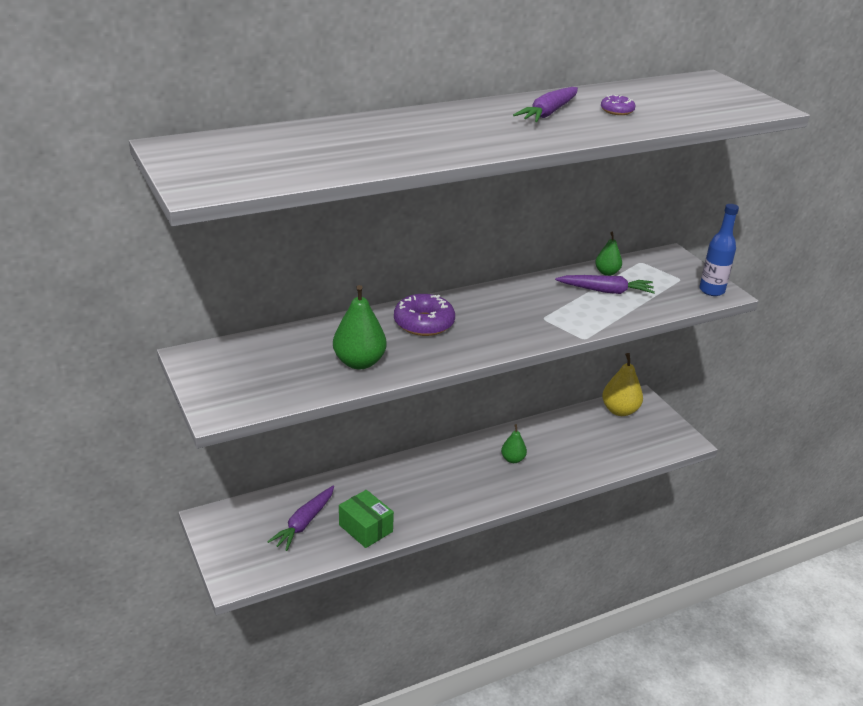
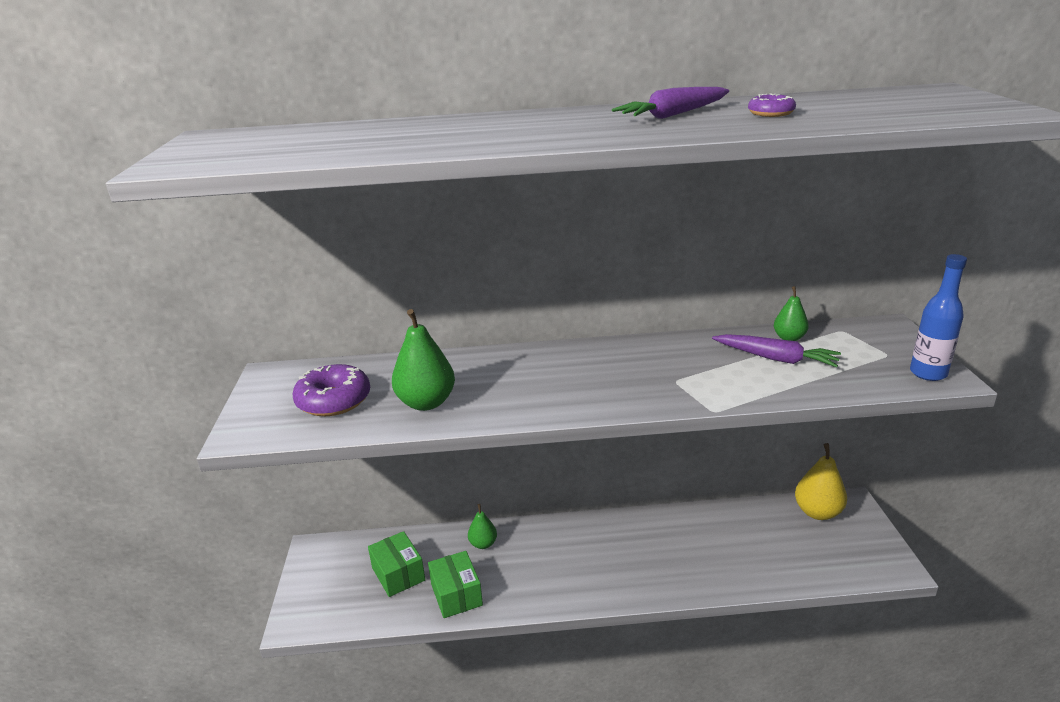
camera: 25 degrees right, 5 degrees down
purple carrot [267,486,334,551] -> green box [368,531,425,597]
purple donut [394,294,455,336] -> purple donut moved to [292,364,370,416]
green pear [501,424,527,463] -> green pear moved to [468,504,497,549]

